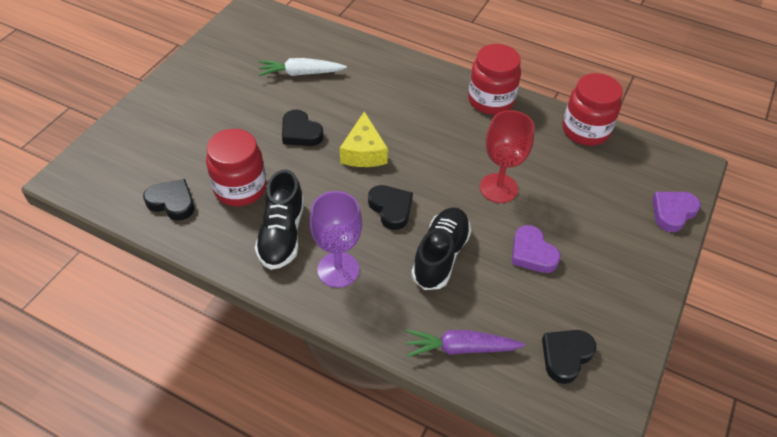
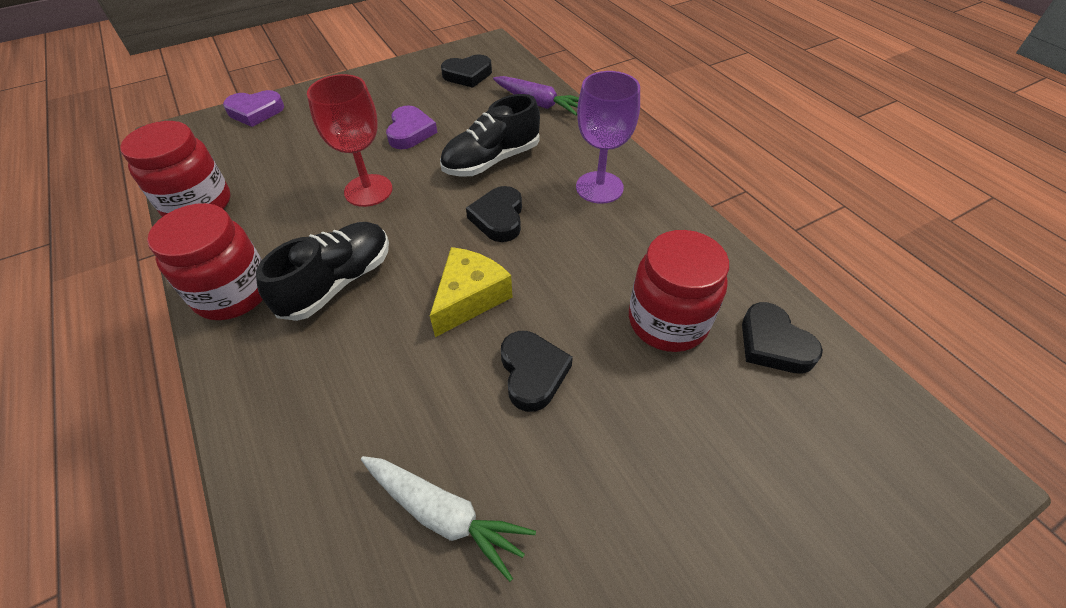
camera: 145 degrees left, 0 degrees up
black shoe [255,169,304,270] -> black shoe moved to [256,222,389,321]

